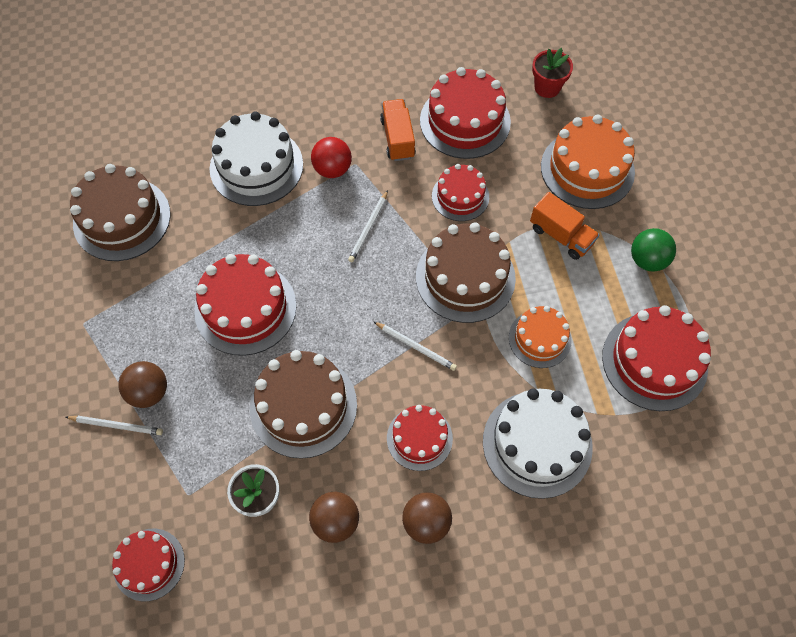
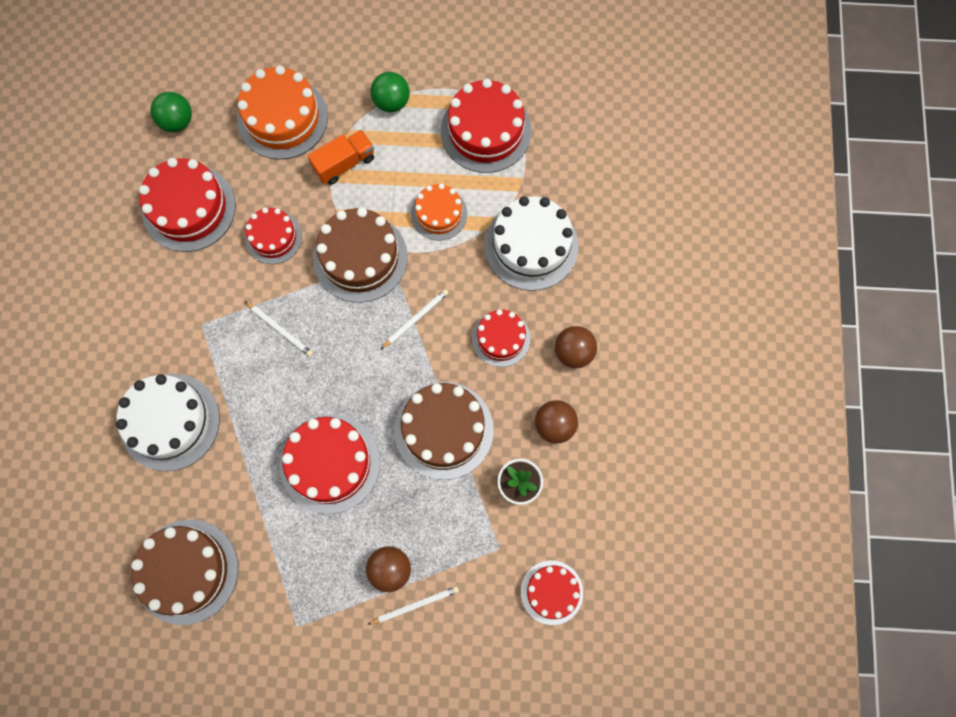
camera: 75 degrees left, 10 degrees up
white pencil [66,416,163,435] -> white pencil turned 45 degrees clockwise [367,586,459,625]
red ball [311,137,352,178] -> none
orange truck [380,99,416,161] -> none
red flower pot [532,48,573,98] -> green ball [151,92,192,132]

